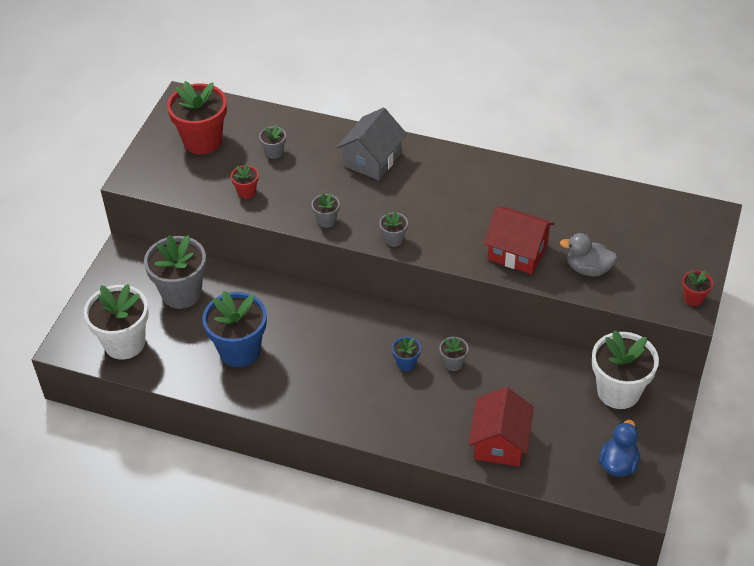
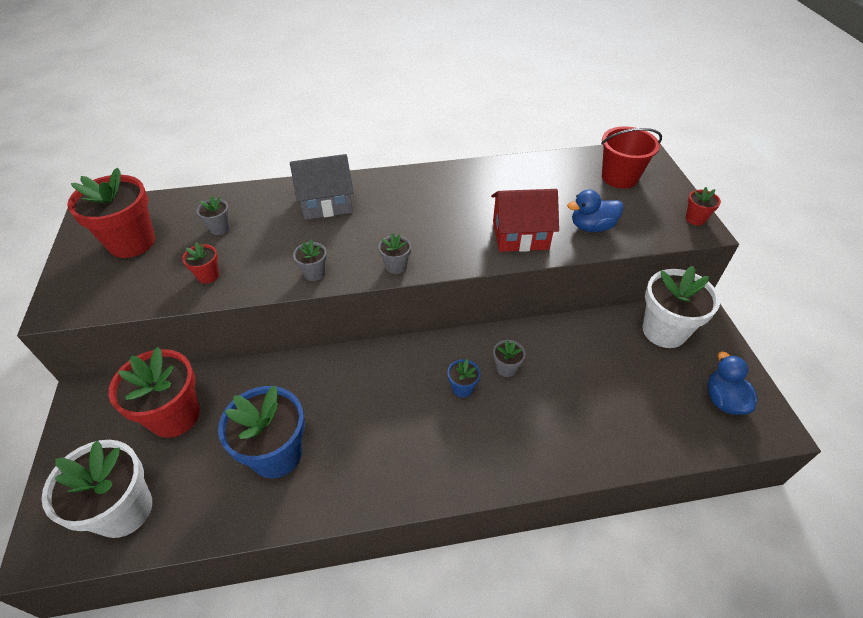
camera: 30 degrees left, 0 degrees up
grey flower pot [144,235,206,309] -> red flower pot [109,347,200,438]
grey house [337,108,407,180] -> grey house turned 75 degrees clockwise [290,154,354,220]
red house [468,387,534,466] -> none
grey duck [560,233,617,276] -> blue duck [567,190,624,232]
none -> red bucket [601,126,662,189]

